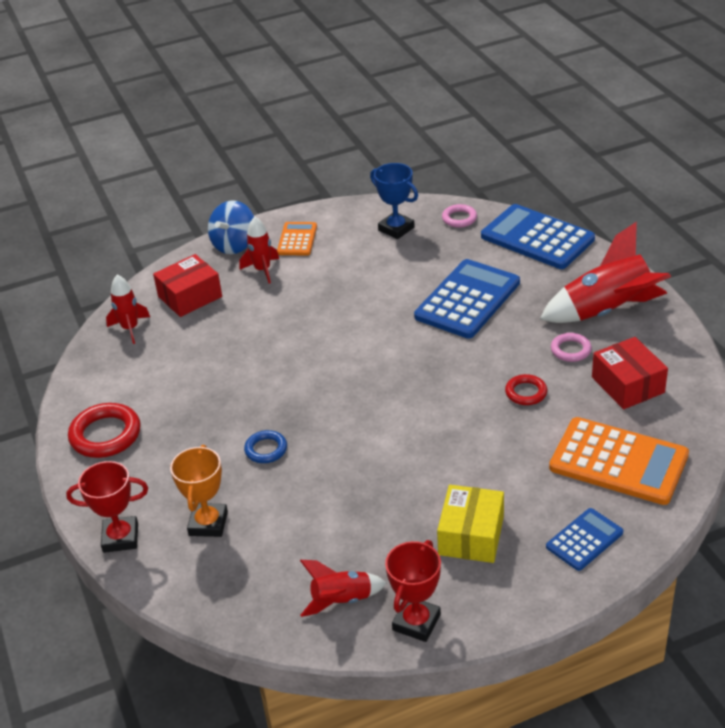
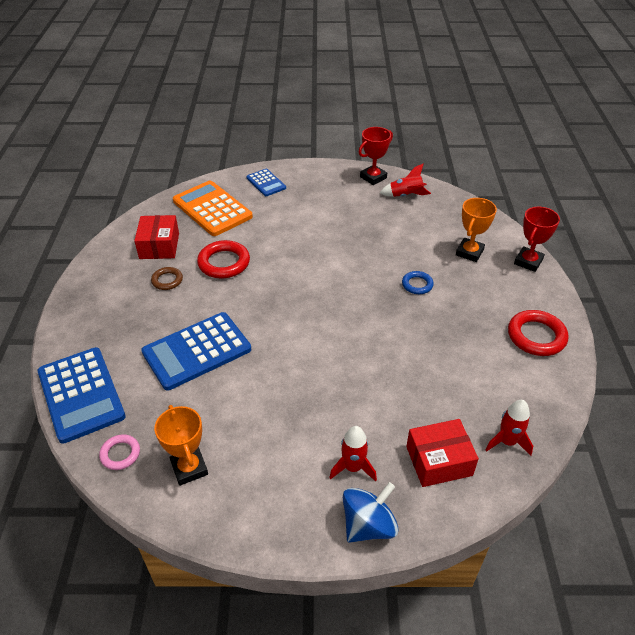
camera: 160 degrees left, 5 degrees up
red trophy [66,461,148,553] -> red trophy turned 75 degrees counterclockwise [514,207,560,272]
orange calculator [277,222,317,256] -> none
blue trophy [370,163,418,239] -> orange trophy [154,405,208,486]
yellow box [437,485,504,563] -> none
red ring [505,374,547,405] -> red ring [197,240,250,278], size x1.72
red rocket [540,222,671,323] -> none
blue calculator [546,508,623,571] -> blue calculator turned 105 degrees counterclockwise [246,169,286,196]
pink ring [551,333,592,362] -> brown ring [151,267,183,290]

